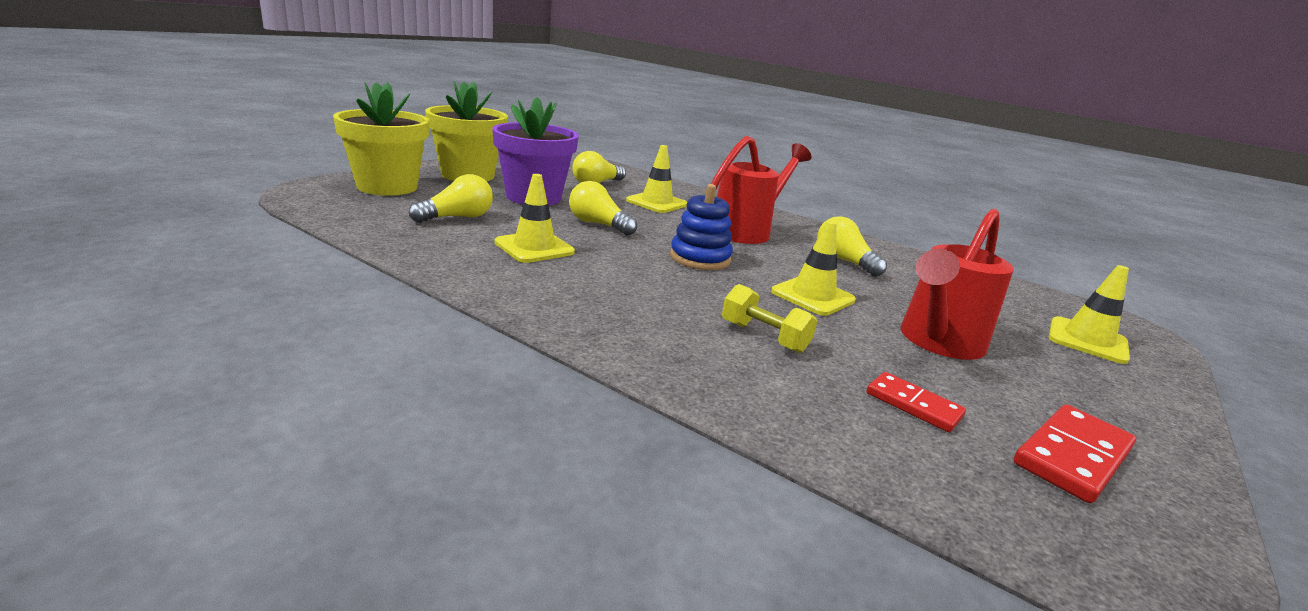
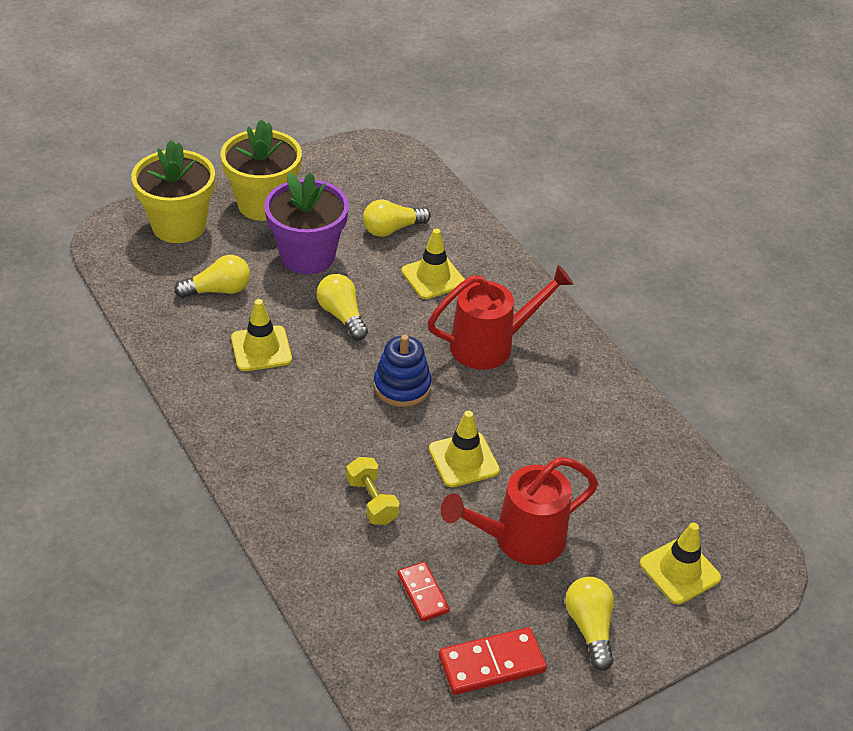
camera: 25 degrees right, 20 degrees up
yellow light bulb [817,216,887,277] -> yellow light bulb moved to [565,577,614,671]

